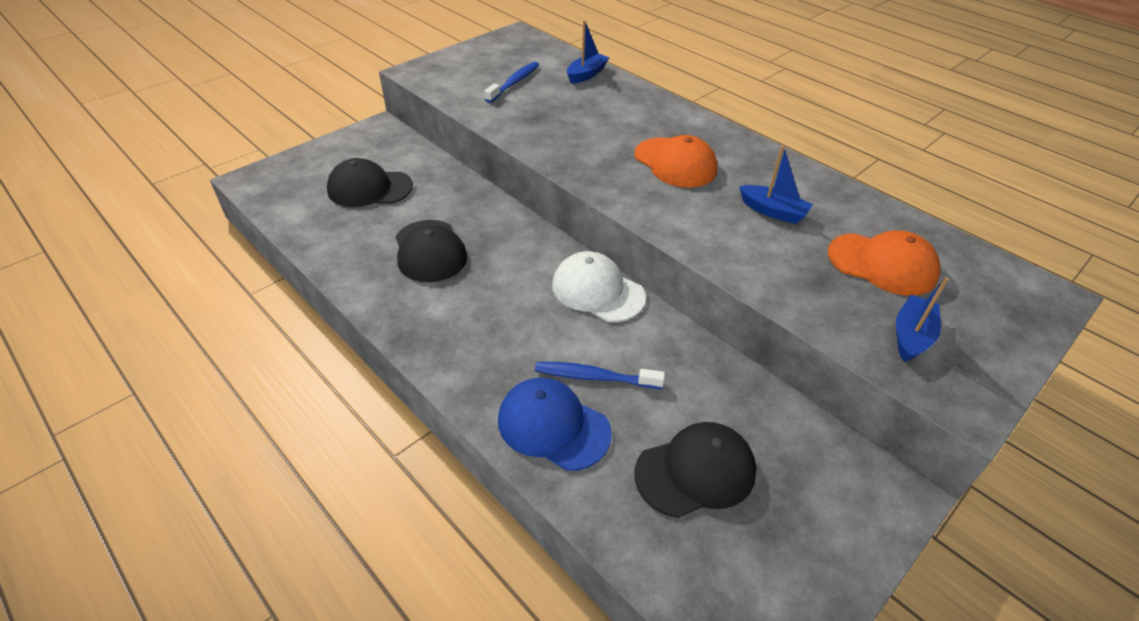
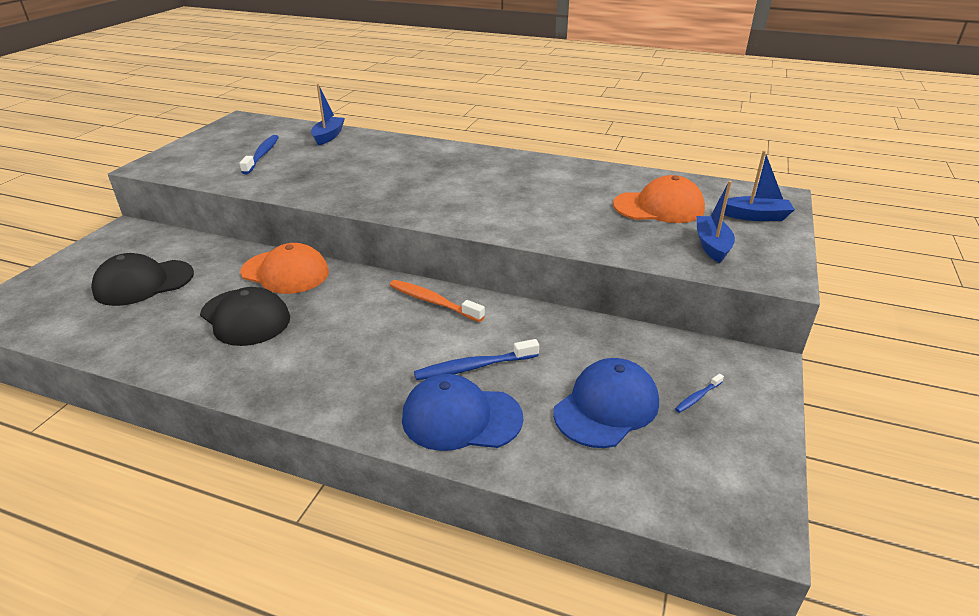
camera: 25 degrees left, 10 degrees down
white cap [552,251,646,322] -> orange toothbrush [390,280,485,322]
orange cap [634,135,718,188] -> orange cap moved to [240,243,329,294]
black cap [634,422,756,518] -> blue cap [553,358,659,448]
blue boat [739,145,813,224] -> blue boat moved to [724,151,795,221]
none -> blue toothbrush [675,374,724,413]

